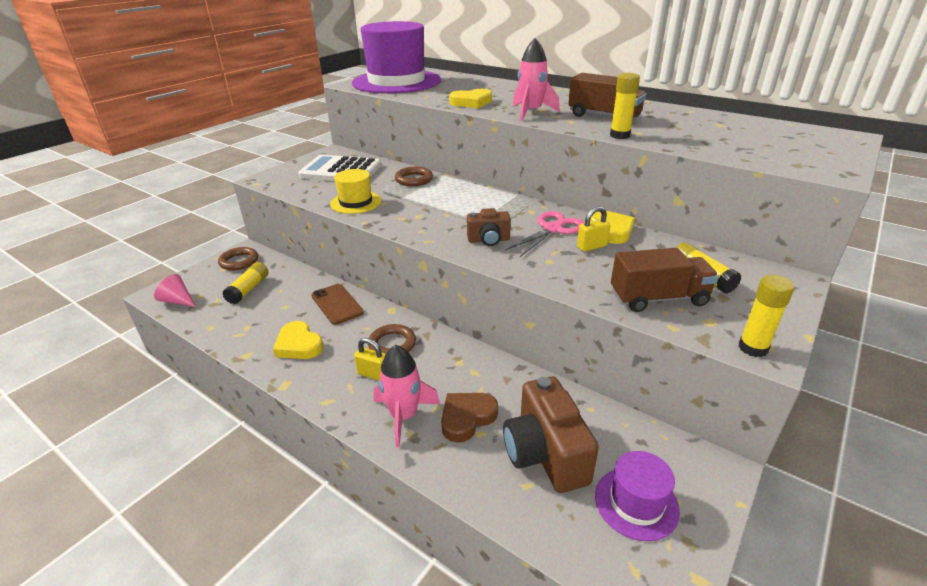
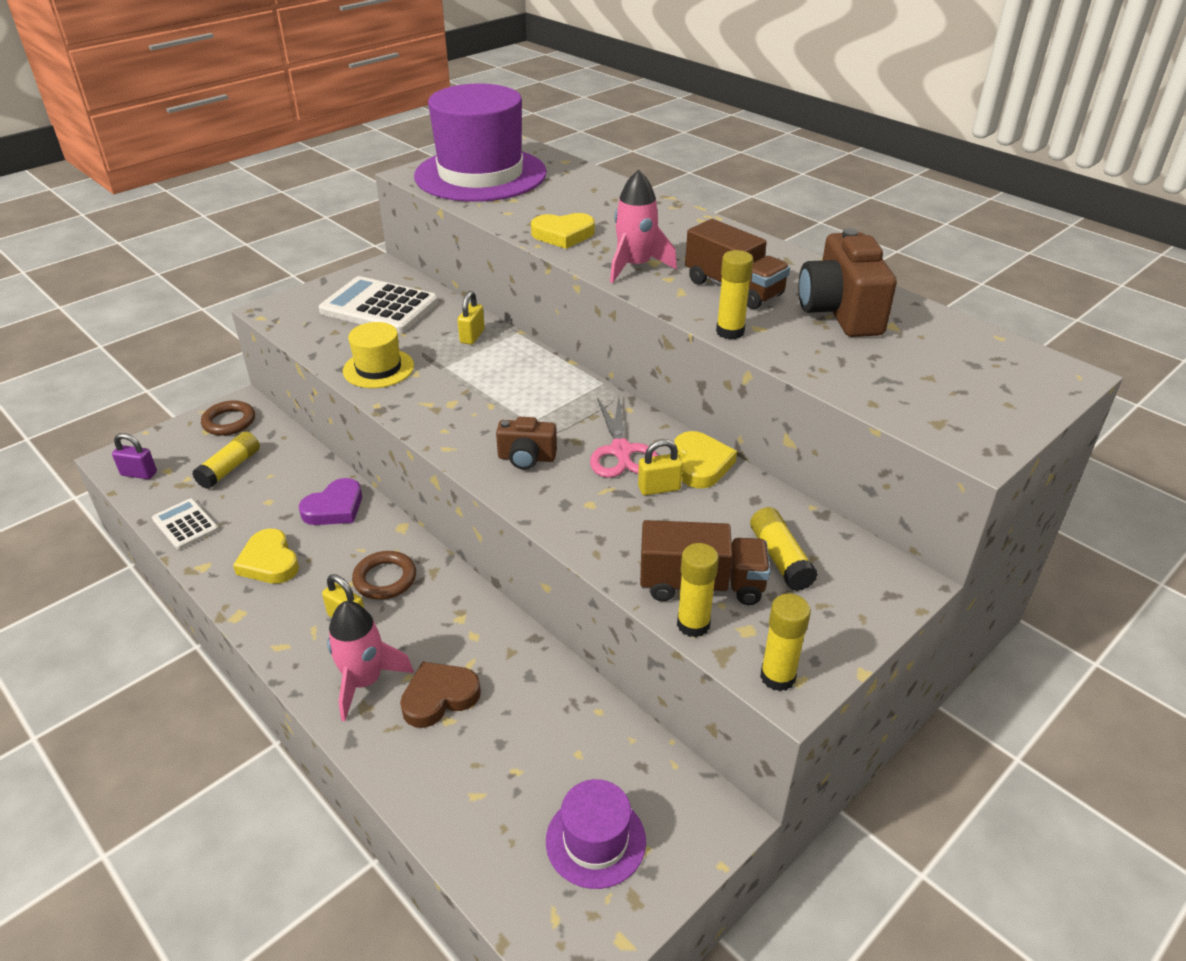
camera: 10 degrees right, 5 degrees up
pink cone [154,274,196,307] -> purple padlock [112,433,157,479]
brown phone [311,284,364,325] -> purple heart [299,478,362,525]
brown ring [395,167,433,186] -> yellow padlock [457,291,485,345]
brown camera [503,376,599,493] -> brown camera moved to [798,228,897,337]
pink scissors [505,211,584,257] -> pink scissors turned 120 degrees clockwise [590,396,658,478]
none -> white calculator [152,498,219,550]
none -> yellow glue stick [677,543,719,638]

